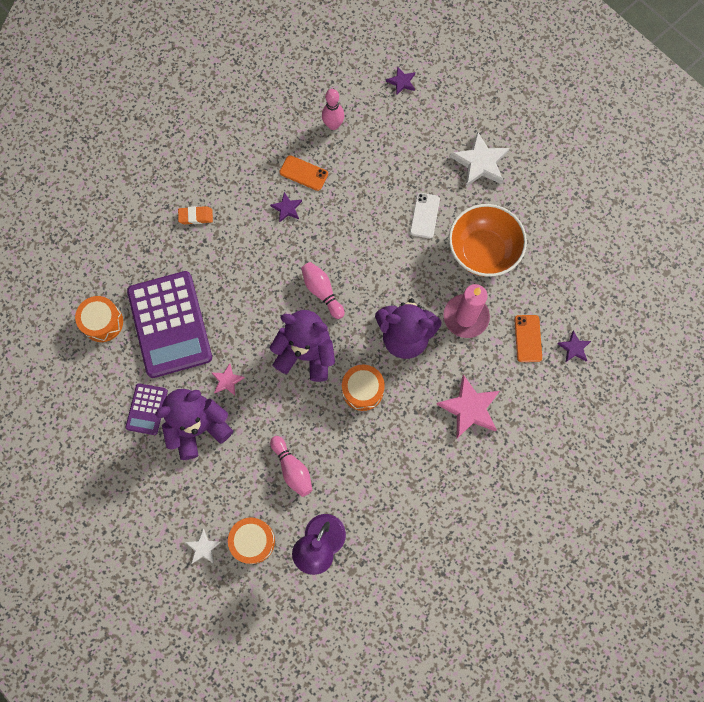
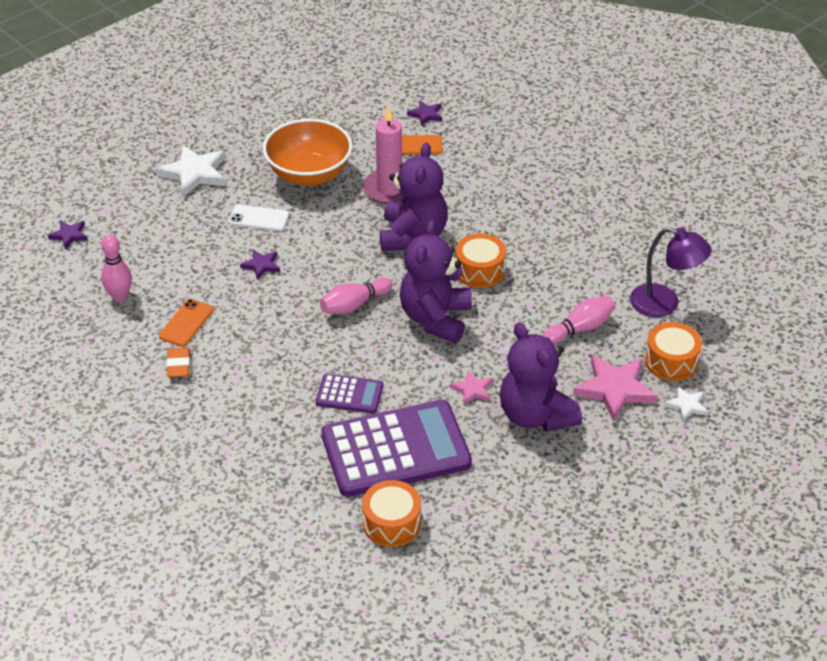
camera: 90 degrees left, 30 degrees down
purple calculator [125,383,168,435] -> purple calculator moved to [316,374,383,413]
orange eraser [178,206,213,224] -> orange eraser moved to [166,347,190,377]
purple star [270,192,302,223] -> purple star moved to [240,250,280,280]
pink star [436,374,500,438] -> pink star moved to [573,355,658,422]

